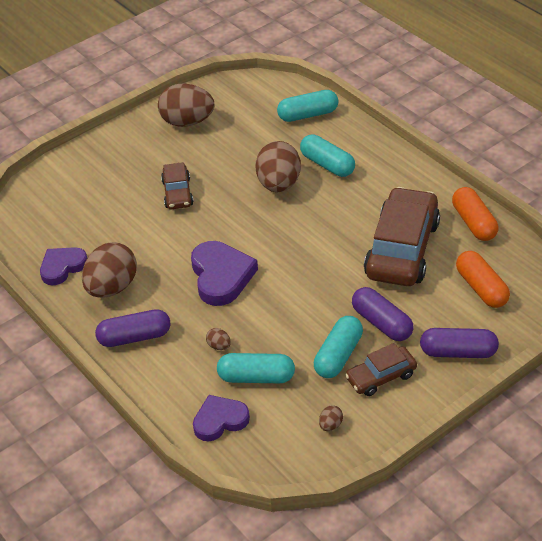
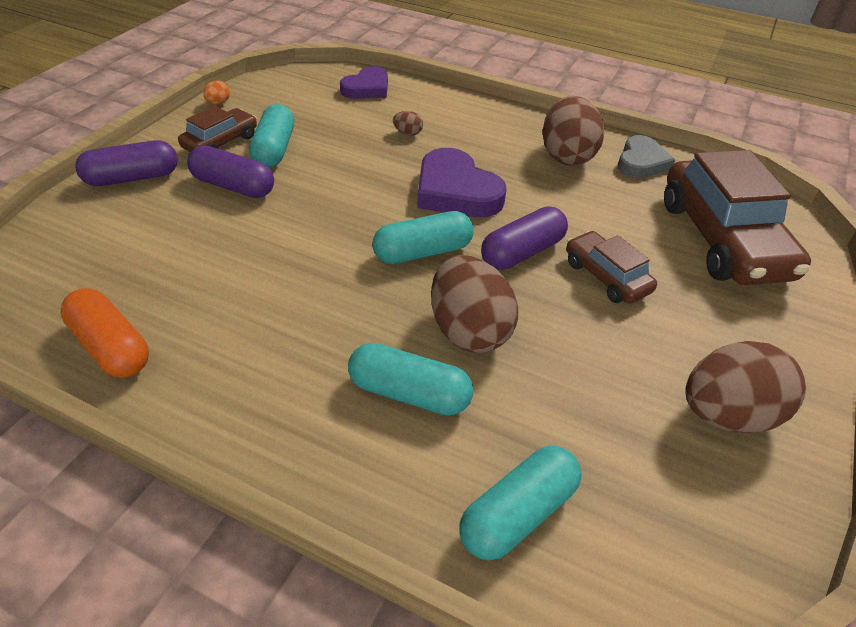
camera: 150 degrees right, 0 degrees up
purple heart [40,247,87,286] -> grey heart [618,135,675,178]
purple capsule [95,309,170,347] -> purple capsule moved to [481,206,568,270]
turquoise capsule [217,353,295,383] -> turquoise capsule moved to [372,211,474,264]
brown egg [319,405,343,431] -> none
brown car [364,187,440,286] -> brown car moved to [664,150,811,285]
orange capsule [456,251,510,308] -> none
none -> orange egg [203,80,230,105]

